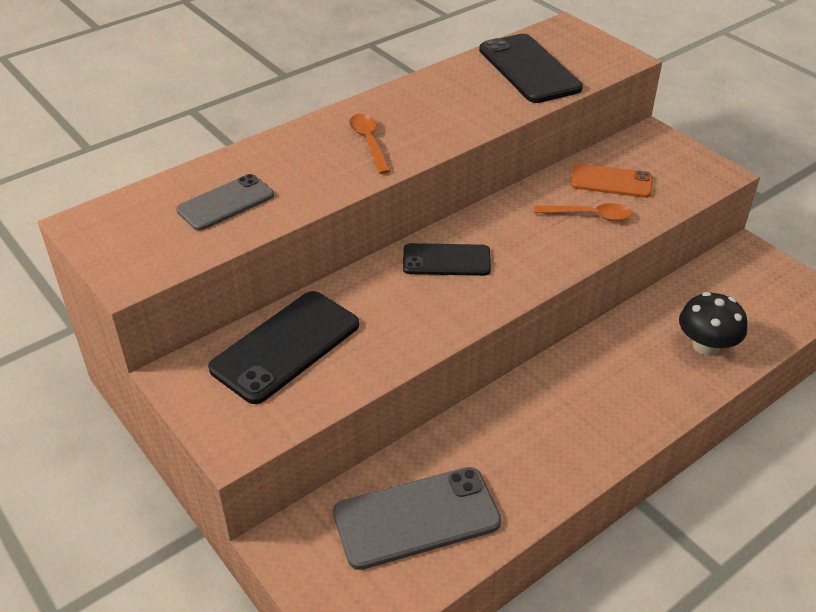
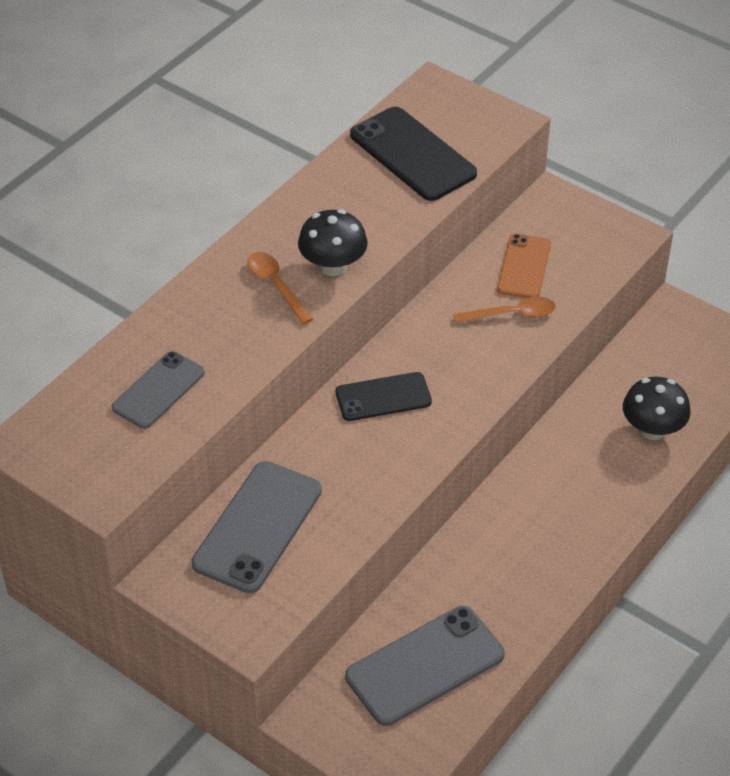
camera: 15 degrees left, 5 degrees up
black phone [208,291,359,404] -> grey phone [192,461,322,593]
orange phone [571,163,653,198] -> orange phone turned 75 degrees counterclockwise [497,234,551,298]
none -> black mushroom [298,209,368,276]

